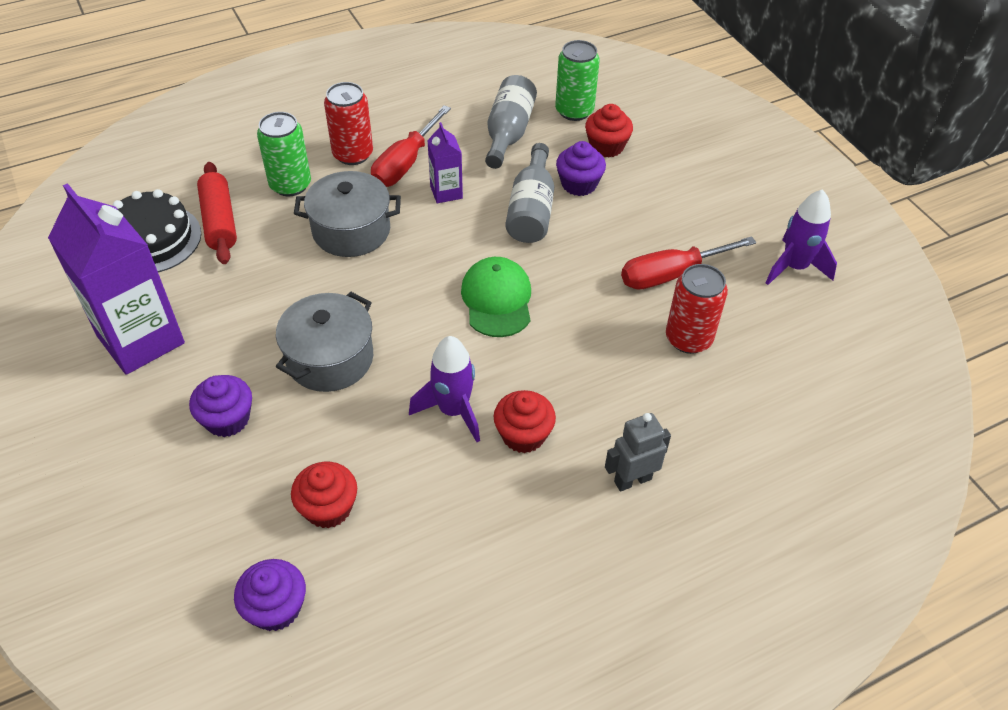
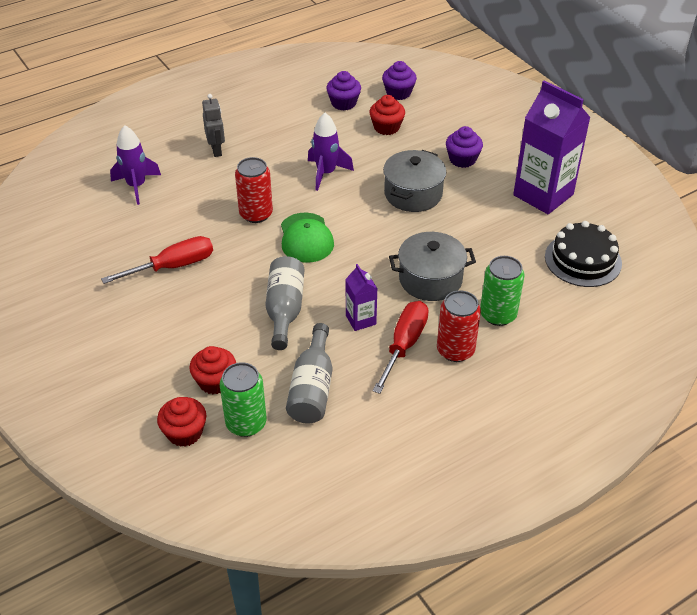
camera: 175 degrees right, 5 degrees down
red rolling pin [197,162,237,264] -> none
red cupcake [494,390,556,453] -> red cupcake moved to [157,397,206,447]
purple cupcake [556,141,606,196] -> purple cupcake moved to [326,71,361,111]
grey robot [605,413,671,492] -> grey robot turned 75 degrees counterclockwise [202,94,225,157]
red can [666,264,728,354] -> red can moved to [235,157,273,223]
purple rocket [766,189,837,285] -> purple rocket moved to [110,125,161,205]

